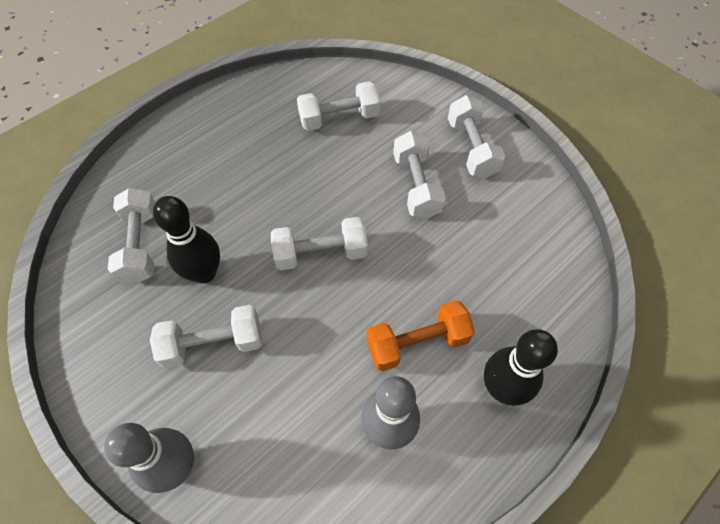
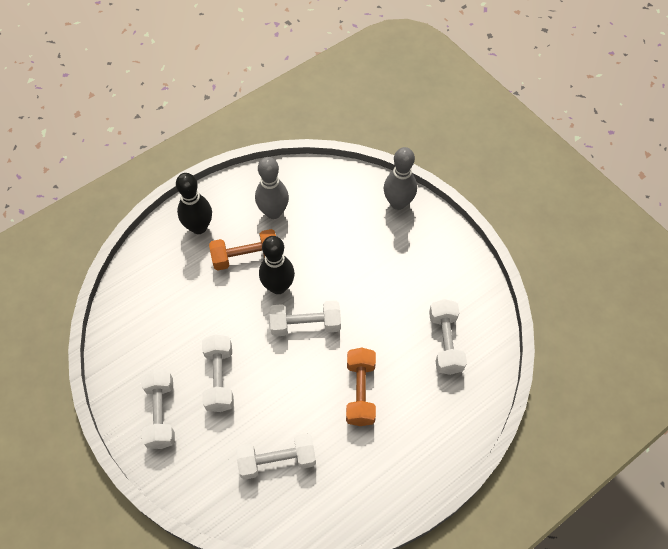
camera: 175 degrees left, 0 degrees up
white dumbbell [150,305,262,368] -> none
black bowling pin [153,196,220,283] -> black bowling pin moved to [259,236,295,294]
none -> orange dumbbell [346,348,376,426]

